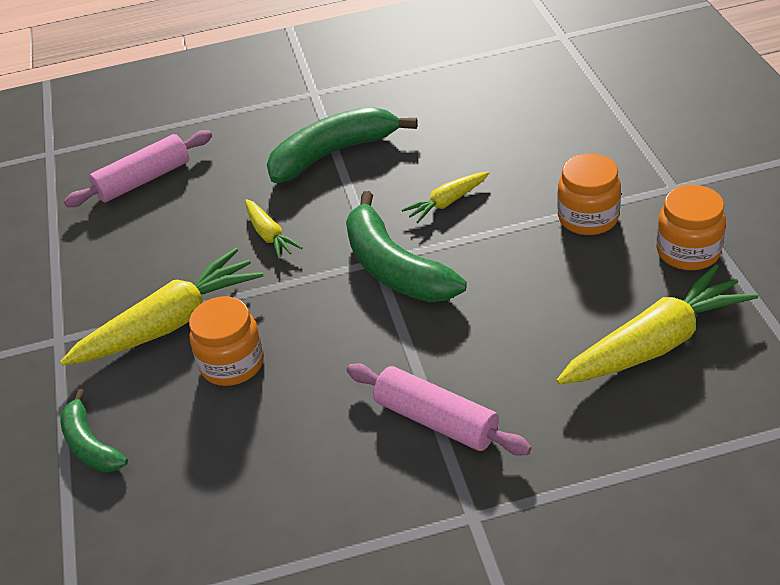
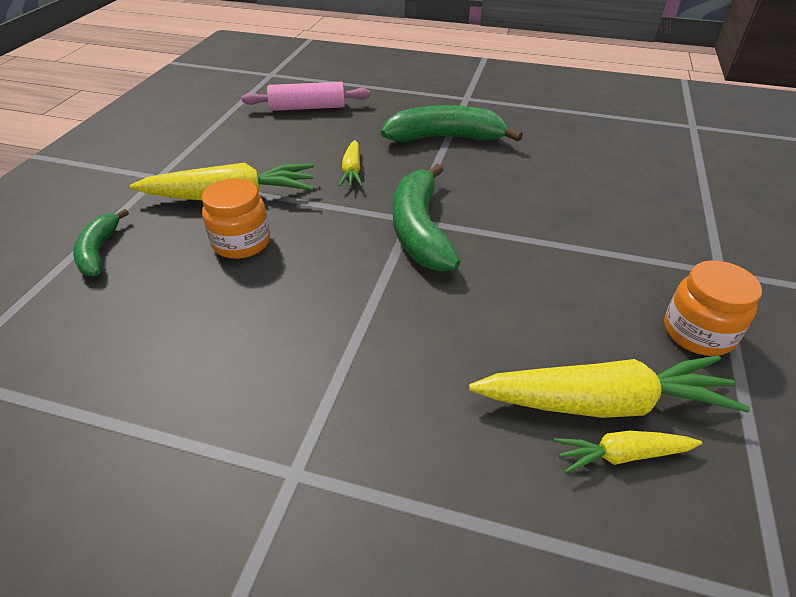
camera: 25 degrees right, 0 degrees up
pink rolling pin [347,363,532,456] -> none
yellow carrot [402,172,489,223] -> yellow carrot moved to [554,431,702,473]
orange jar [557,153,621,235] -> none

